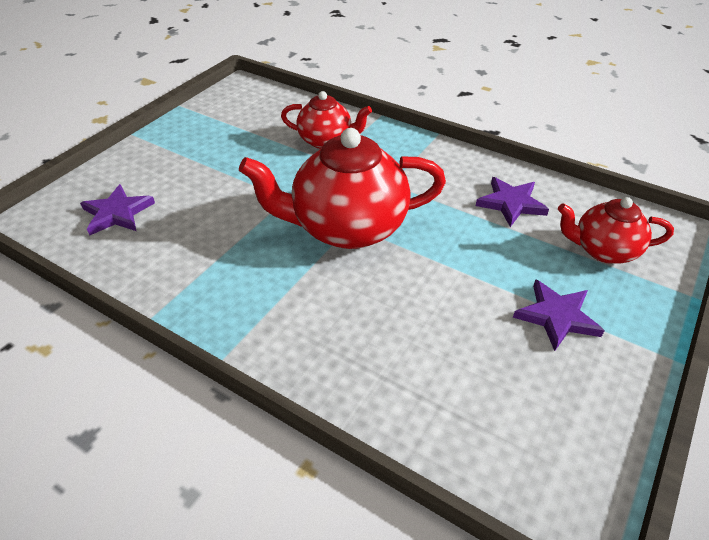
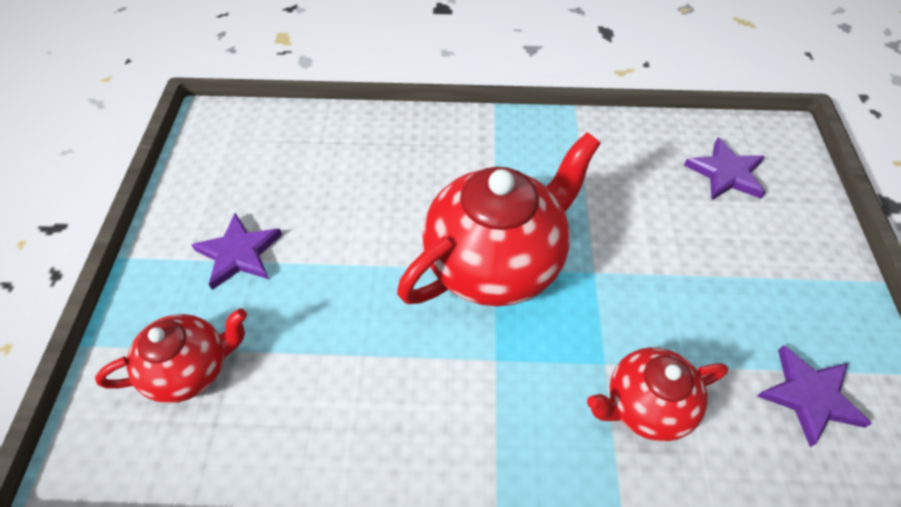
camera: 150 degrees right, 10 degrees up
purple star [476,177,549,227] -> purple star moved to [757,345,872,447]

